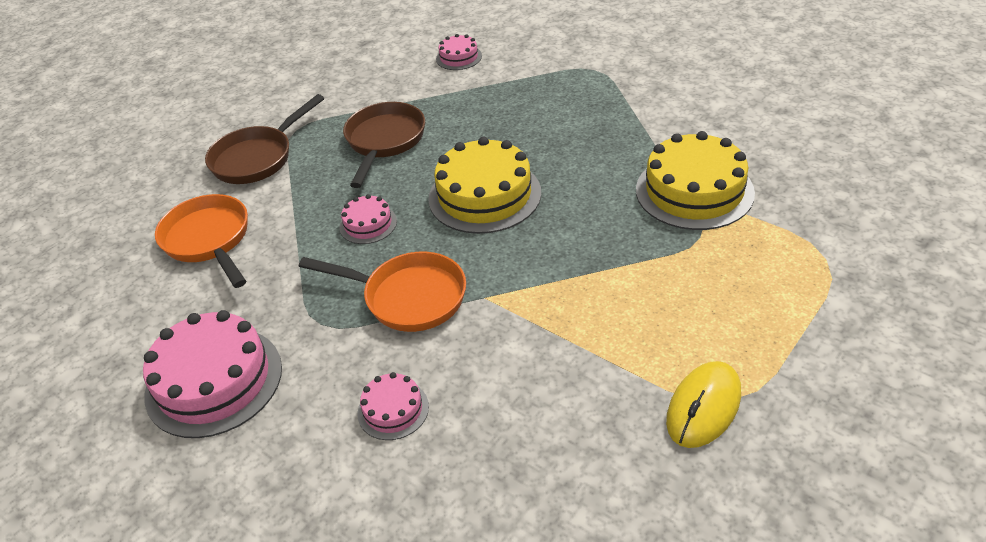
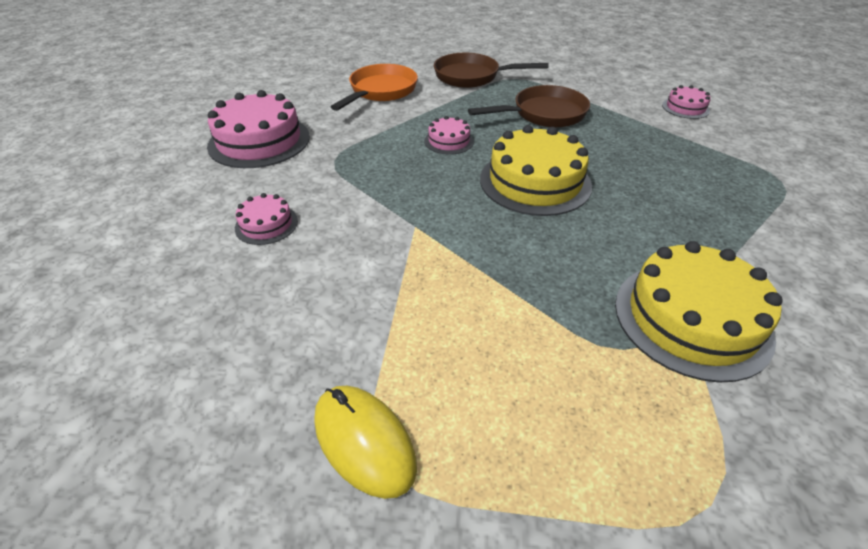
camera: 55 degrees right, 0 degrees up
orange pan [299,252,466,332] -> none
yellow mouse [666,361,741,448] -> yellow mouse turned 45 degrees clockwise [314,386,417,499]

